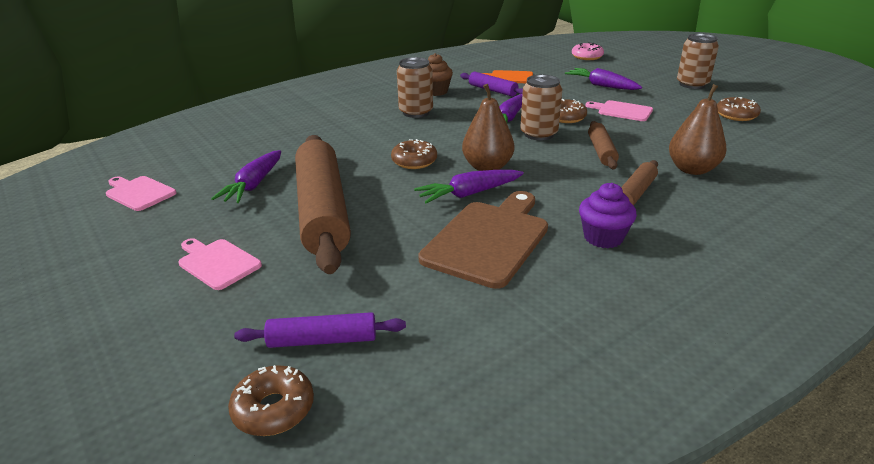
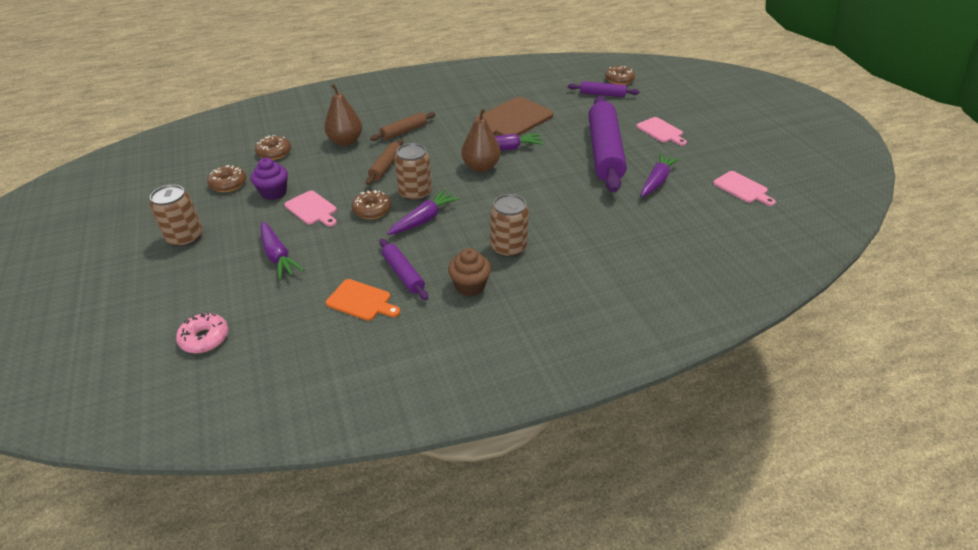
camera: 165 degrees left, 10 degrees up
brown rolling pin [295,135,351,274] -> purple rolling pin [588,96,627,193]
brown donut [391,139,437,169] -> brown donut moved to [255,135,291,160]
purple cupcake [579,183,637,248] -> purple cupcake moved to [251,158,288,200]

